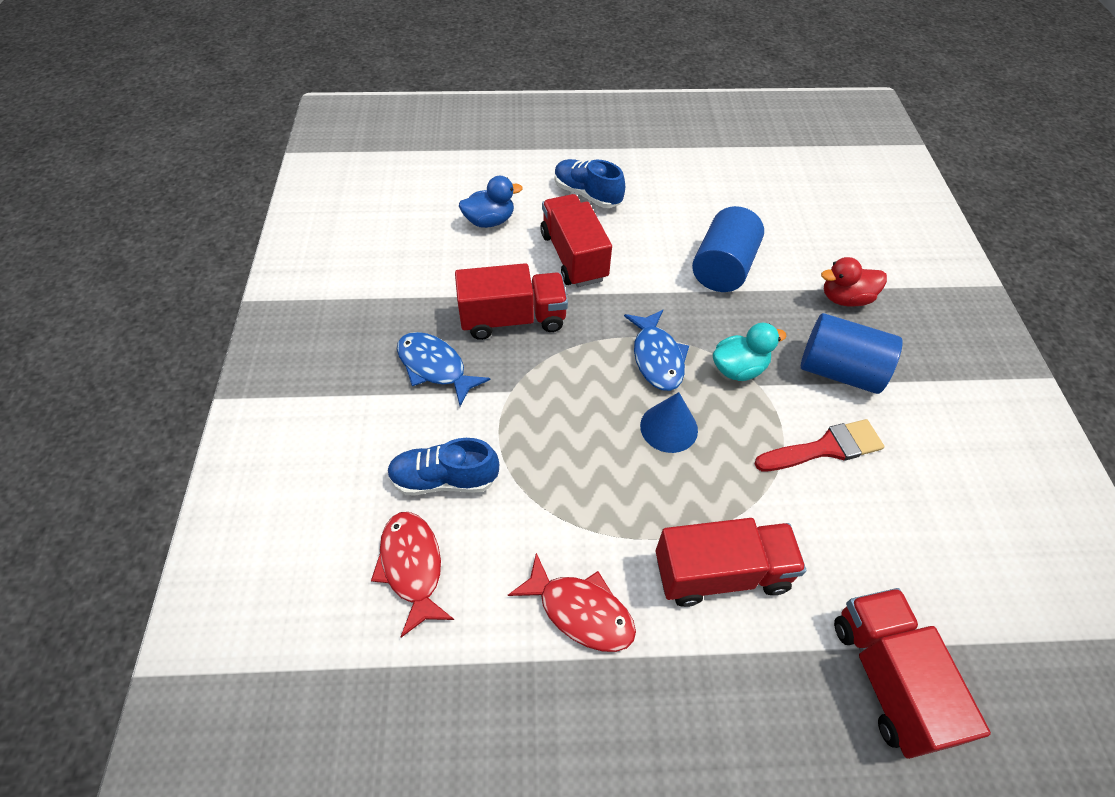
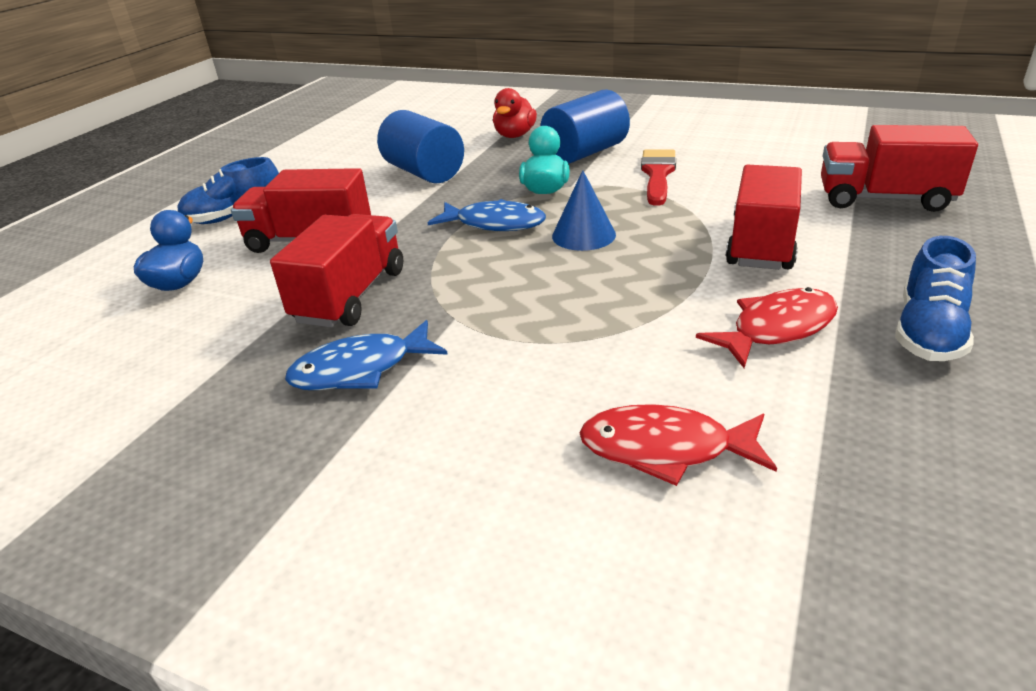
camera: 60 degrees left, 20 degrees down
blue shoe [387,438,499,496] -> blue shoe moved to [895,236,976,361]

